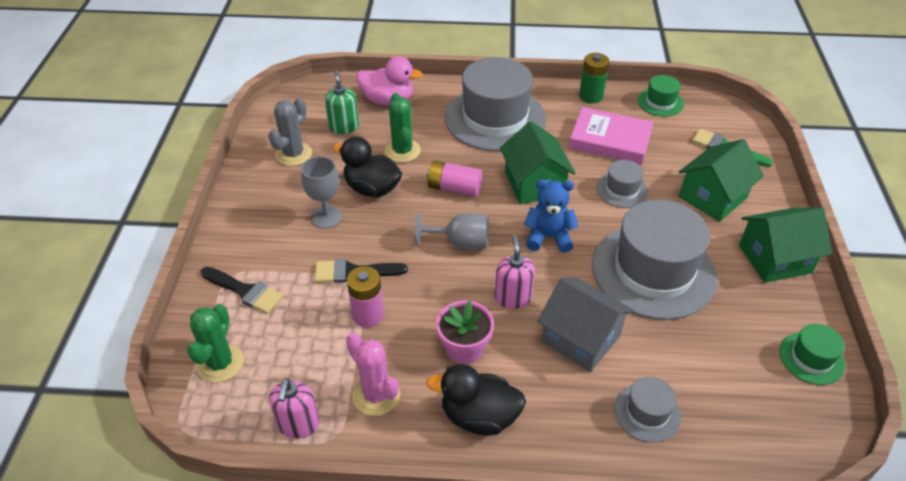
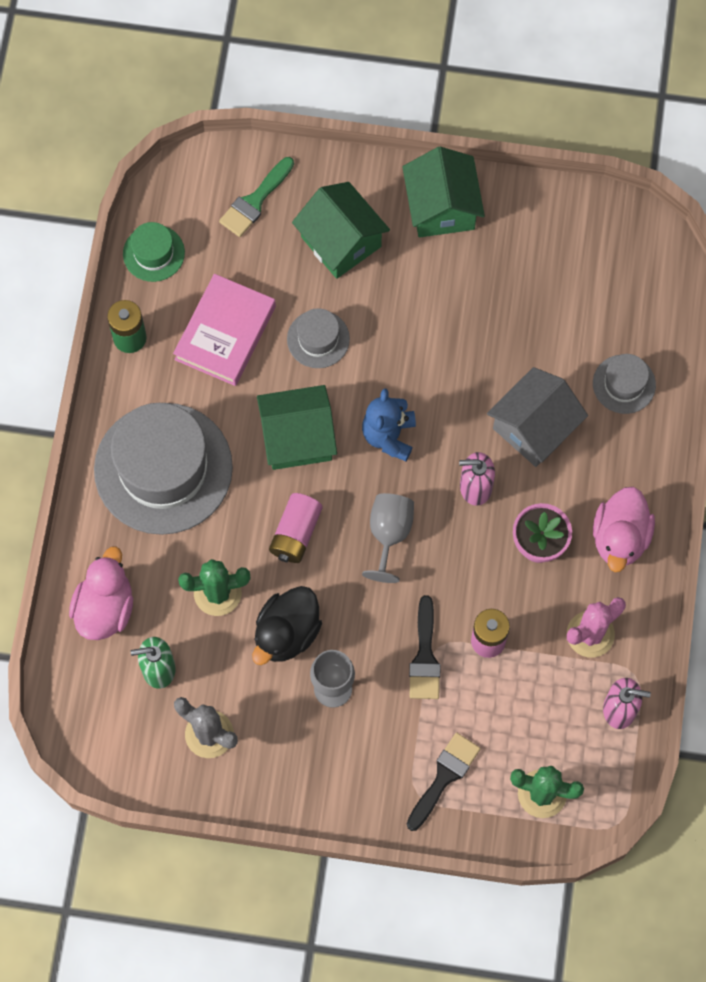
camera: 85 degrees left, 25 degrees up
black duck [426,364,526,436] -> pink duck [593,487,655,572]
grey hat [592,200,717,320] -> none
green hat [779,324,845,385] -> none

